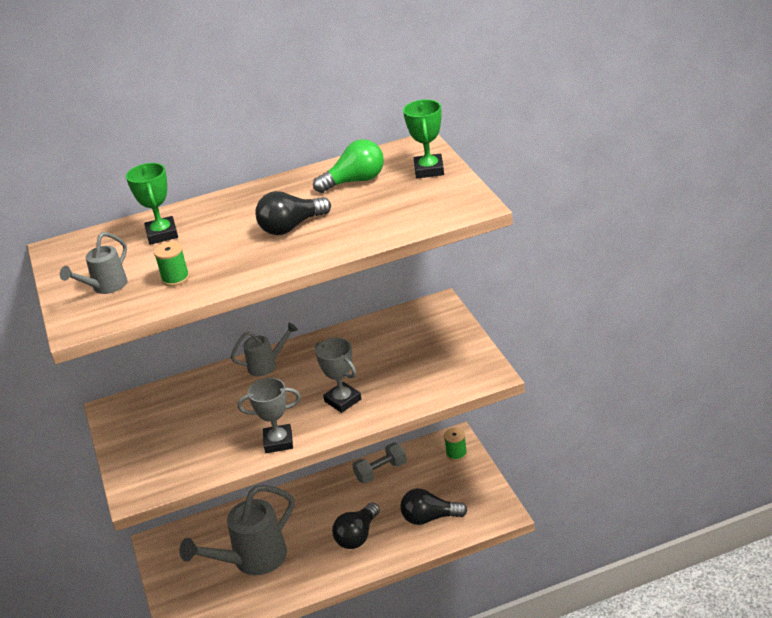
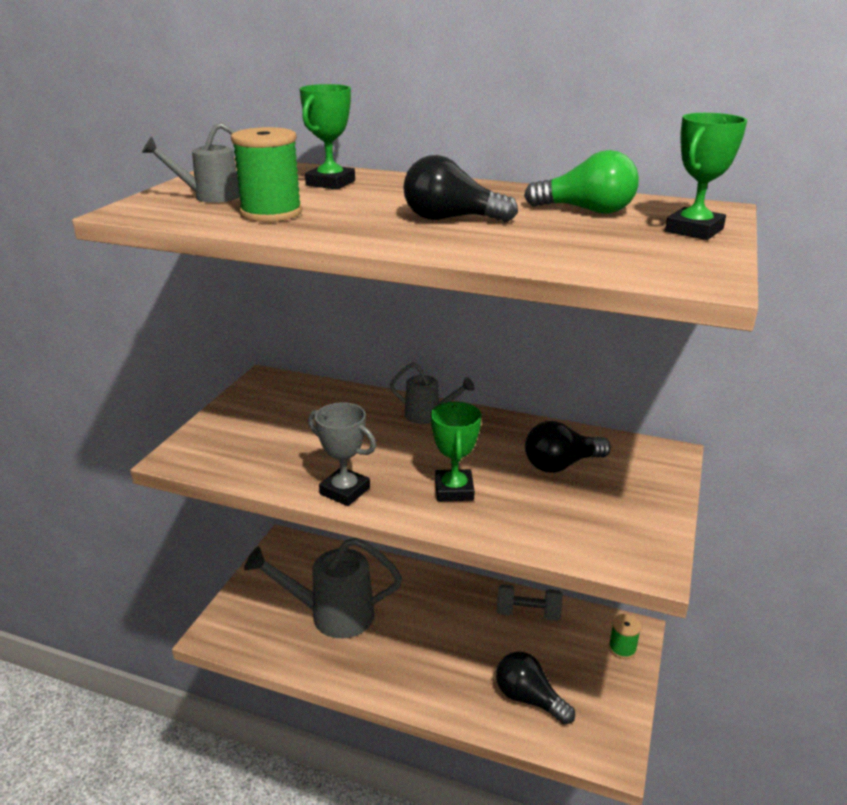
camera: 35 degrees right, 5 degrees down
green spool [154,241,189,286] -> green spool [231,127,302,222], size x1.63
grey trophy [315,338,362,413] -> green trophy [431,402,481,501]
black light bulb [332,502,380,549] -> black light bulb moved to [525,421,611,473]

